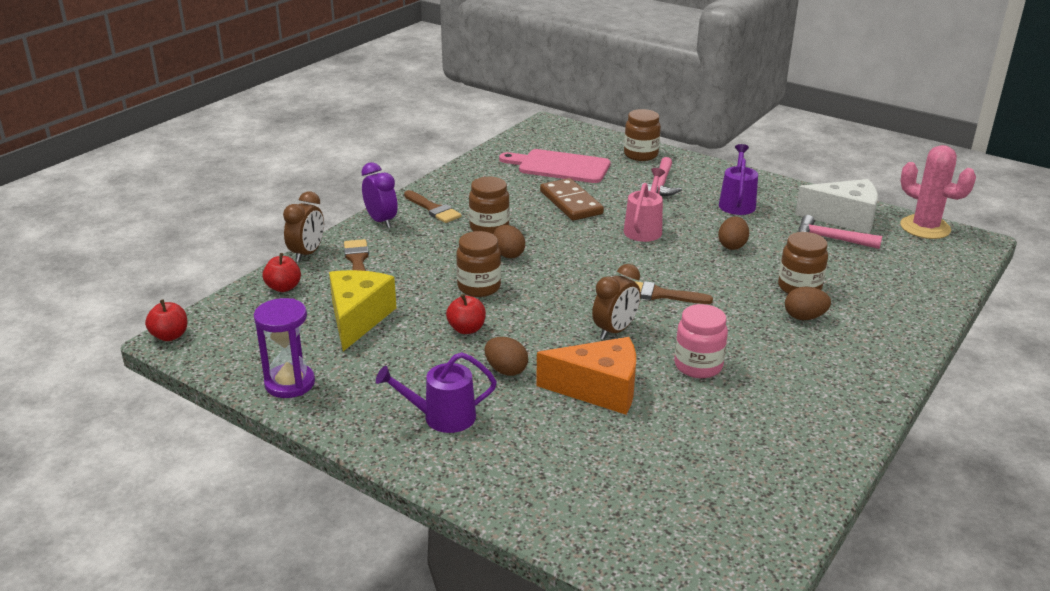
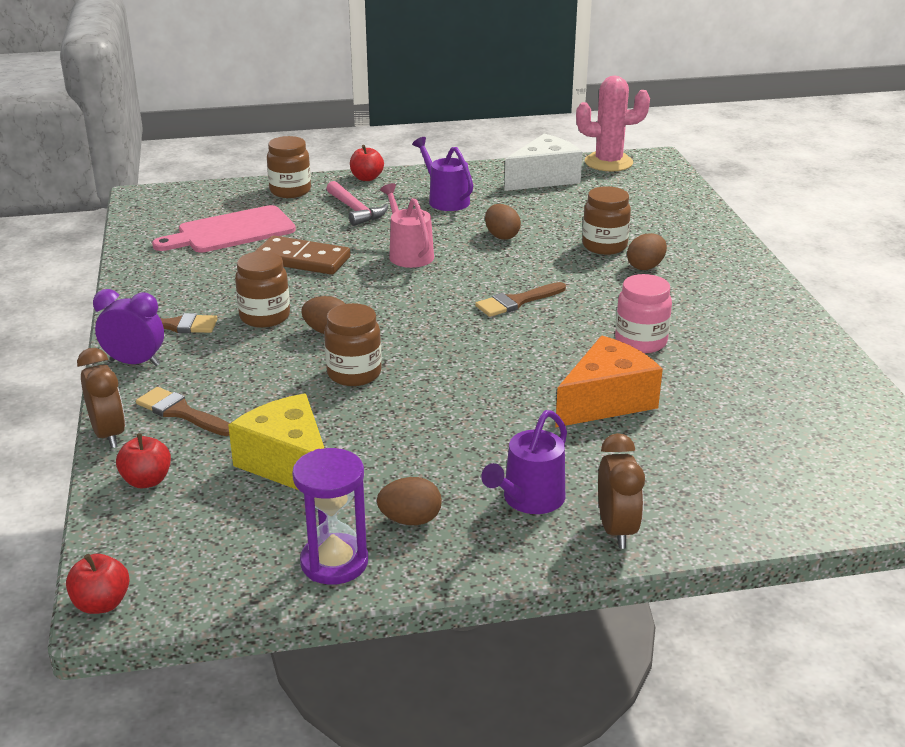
camera: 45 degrees left, 0 degrees up
red apple [446,294,486,334] -> red apple moved to [350,145,384,181]
brown egg [485,337,528,376] -> brown egg moved to [377,477,442,525]
brown clock [592,264,641,340] -> brown clock moved to [598,433,645,549]
pink hammer [798,215,882,249] -> none

